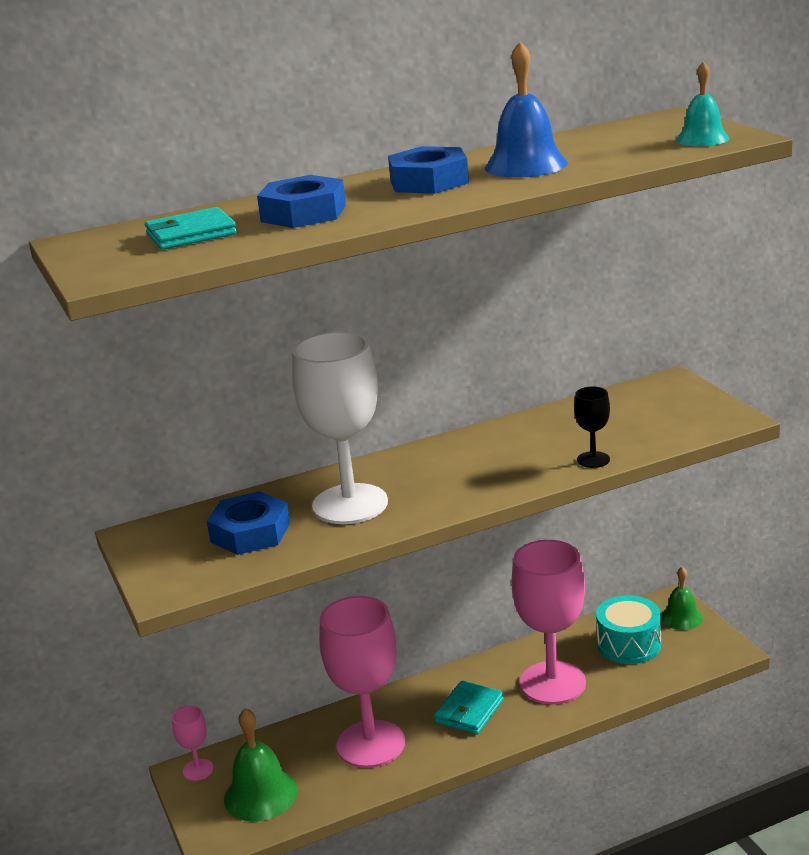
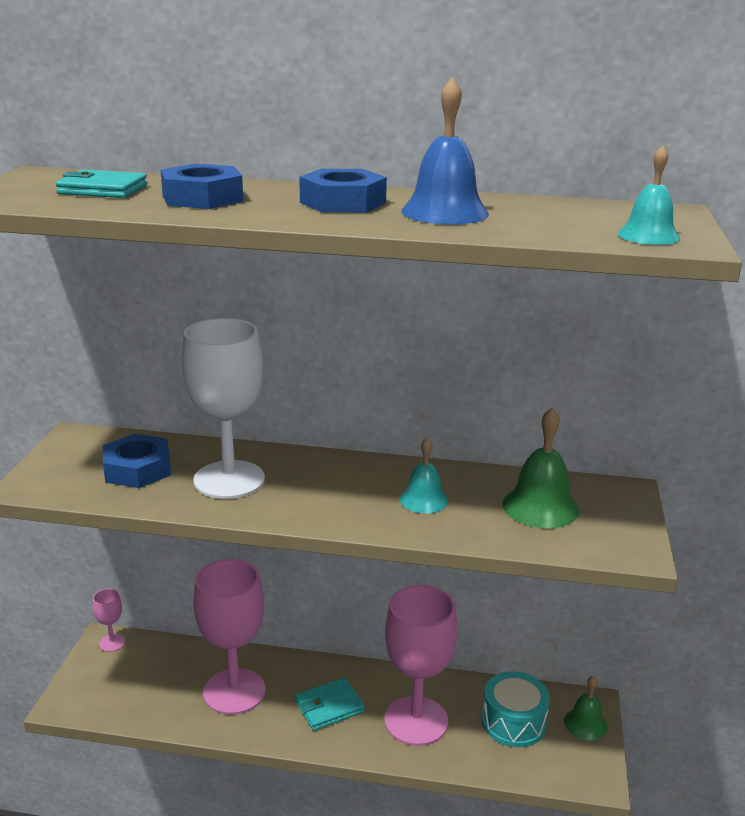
camera: 30 degrees right, 0 degrees up
green bell [224,708,298,821] -> green bell moved to [503,408,579,529]
black goblet [574,387,610,468] -> none
none -> turquoise bell [400,437,448,513]

